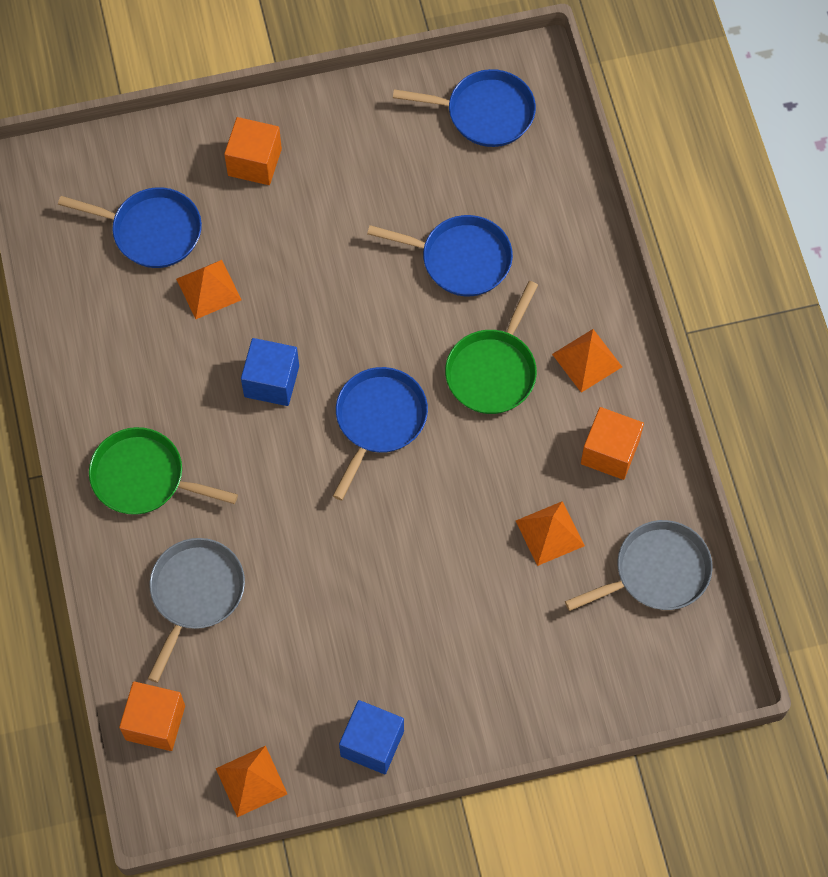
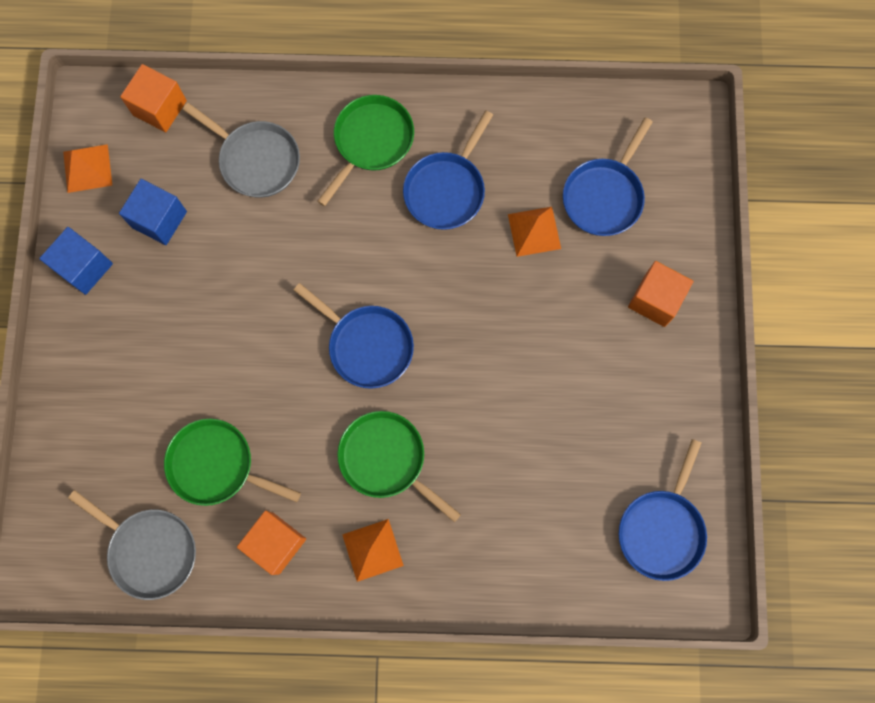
camera: 105 degrees right, 10 degrees up
blue cube [241,338,299,406] -> blue cube moved to [119,179,187,245]
blue pan [367,215,513,296] -> blue pan moved to [403,110,493,230]
orange pyramid [516,501,585,566] -> green pan [164,419,301,506]
grey pan [565,520,713,611] -> grey pan turned 45 degrees counterclockwise [68,490,196,600]

